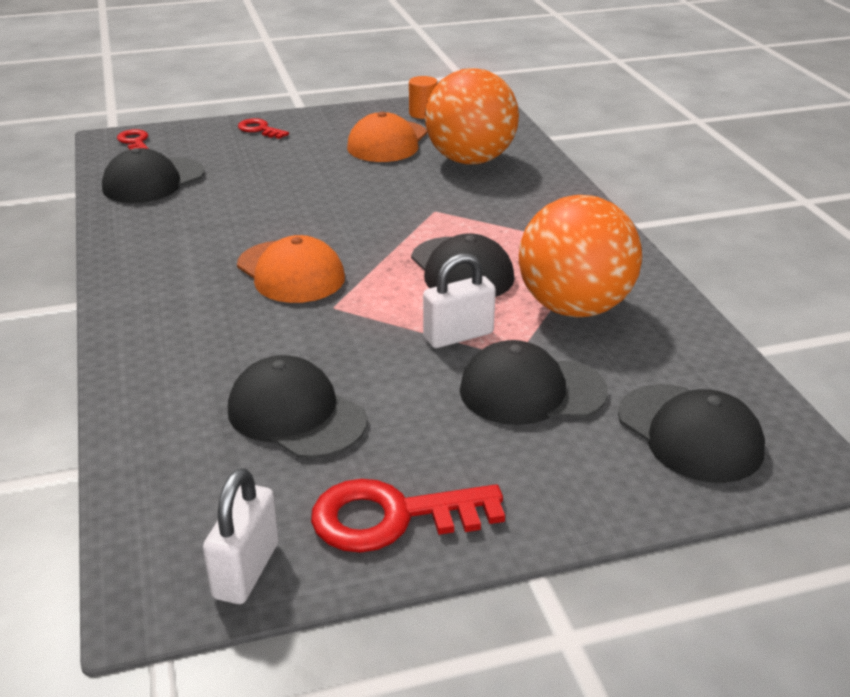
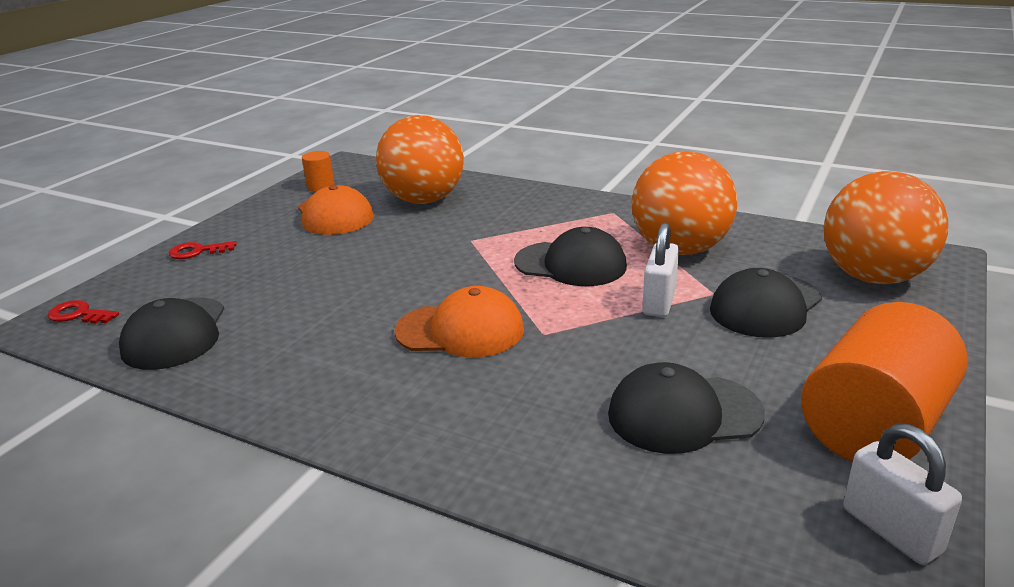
camera: 45 degrees left, 5 degrees down
red key [311,479,505,553] -> orange cylinder [801,302,968,462]
black cap [618,384,765,483] -> orange ball [824,171,948,284]

